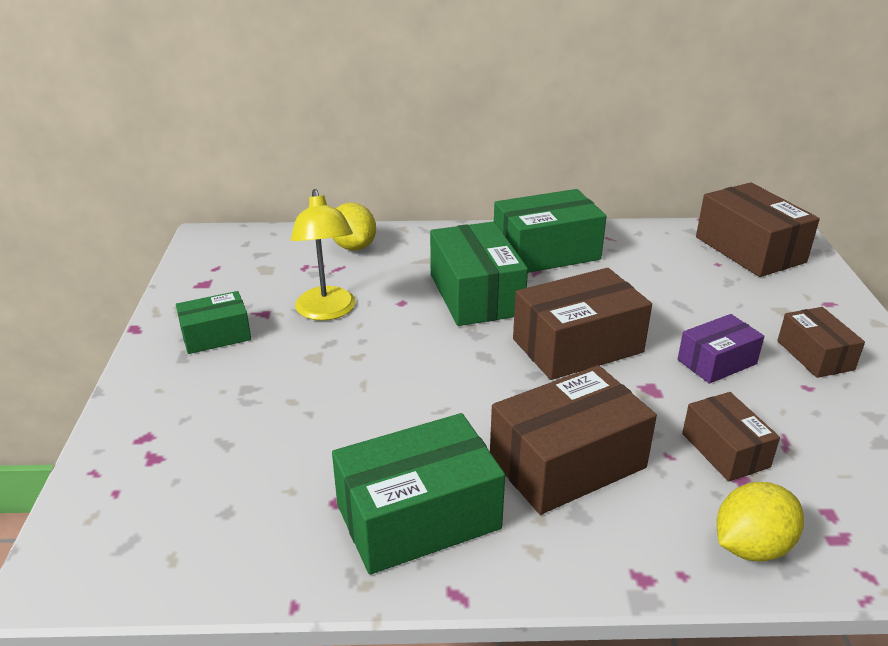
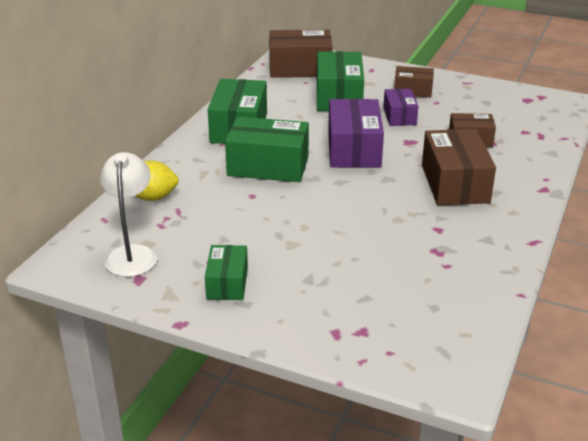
camera: 65 degrees left, 0 degrees up
yellow lamp [291,189,355,321] -> none
green box [332,413,505,574] -> green box moved to [317,51,364,111]
brown box [513,268,652,380] -> purple box [328,99,384,168]
yellow lemon [717,482,804,562] -> none
none -> white lamp [100,152,157,277]

